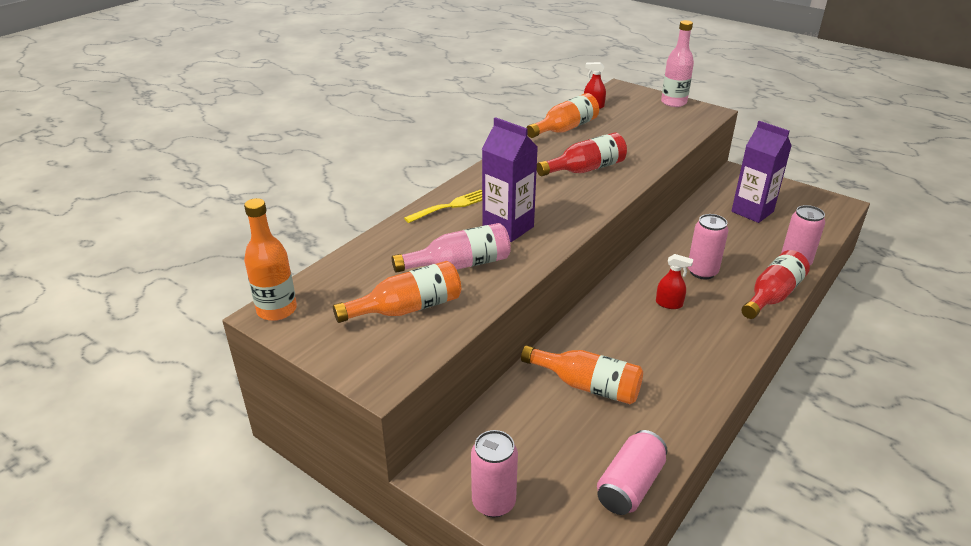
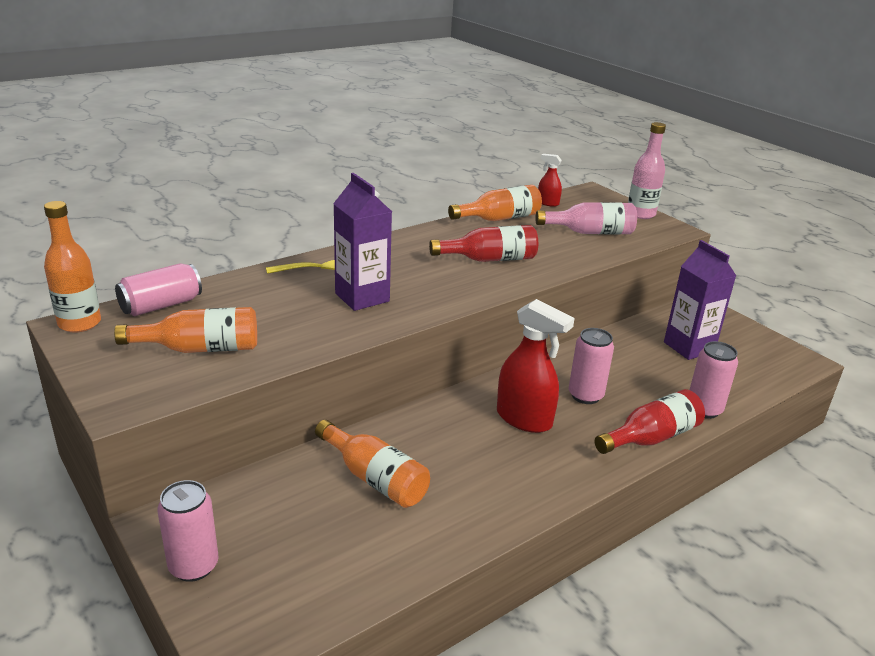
camera: 15 degrees right, 5 degrees down
pink bottle [392,223,511,273] -> pink bottle moved to [536,202,637,235]
pink can [597,430,667,515] -> pink can moved to [115,263,202,316]
red spray bottle [656,254,693,309] -> red spray bottle [497,299,575,433], size x1.96

